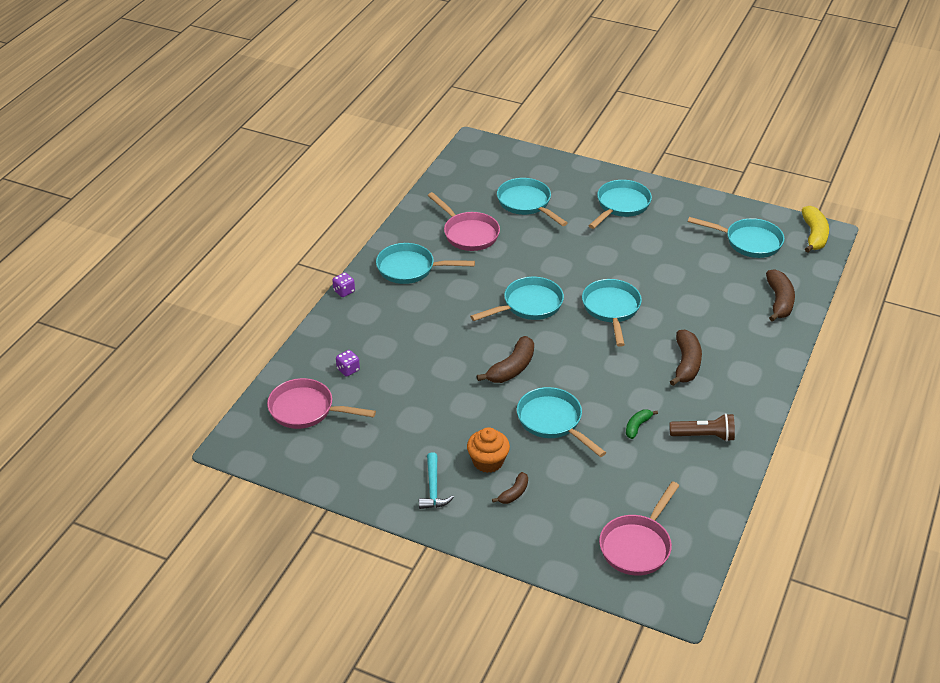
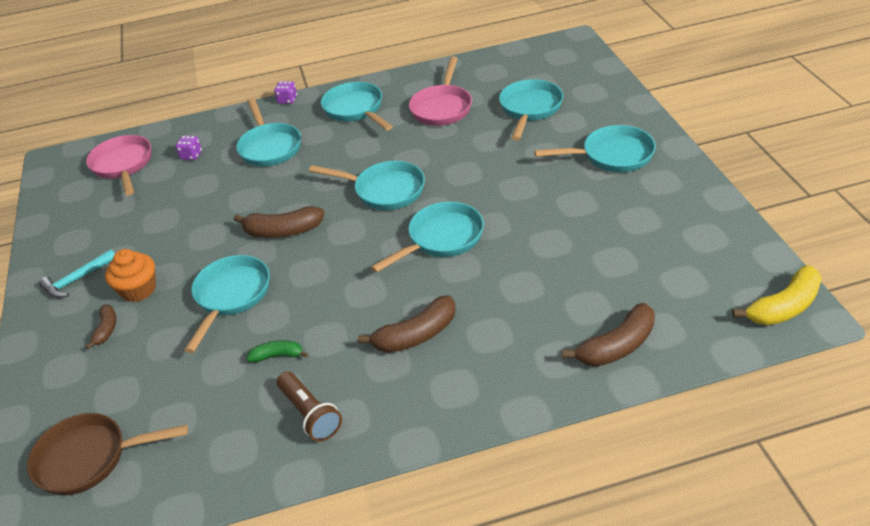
camera: 55 degrees right, 0 degrees up
brown banana [492,472,528,504] -> brown banana turned 90 degrees counterclockwise [85,304,116,350]
pink pan [599,481,679,576] -> brown pan [27,413,188,496]
turquoise pan [688,217,784,258] -> turquoise pan moved to [236,98,301,167]

